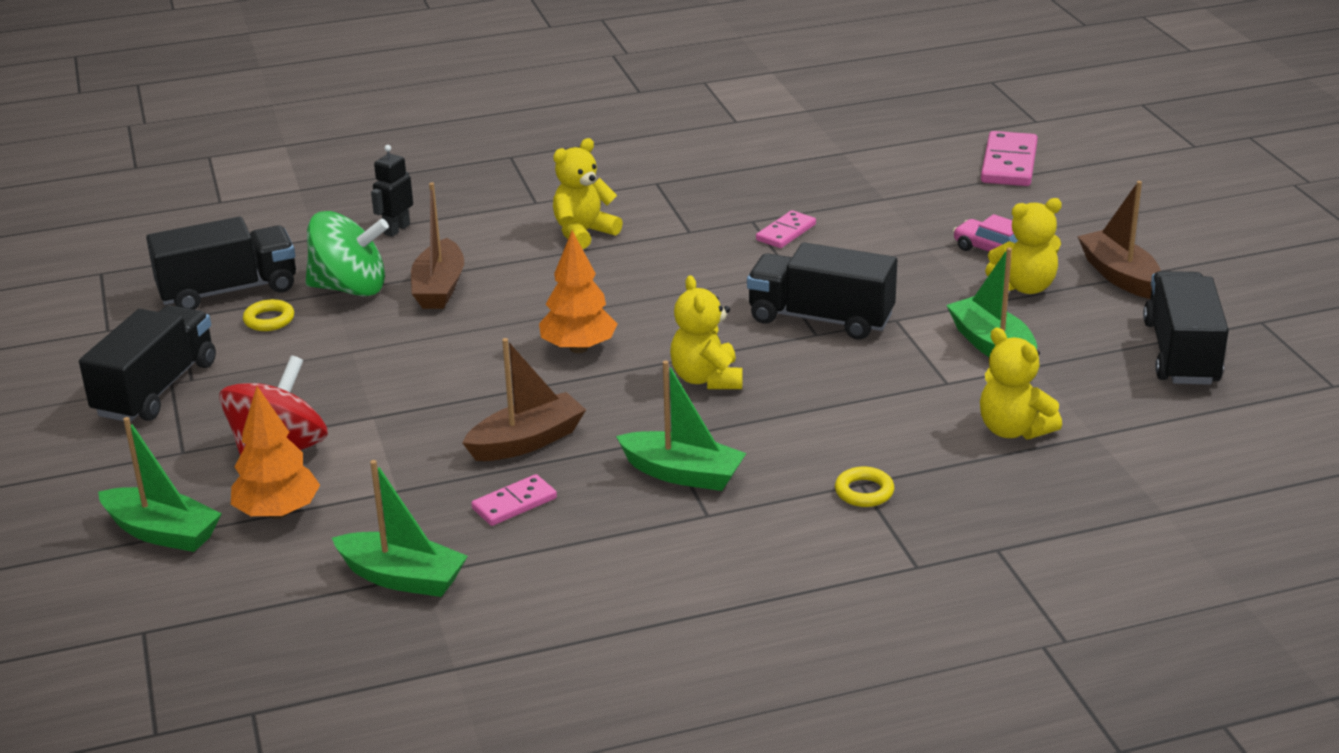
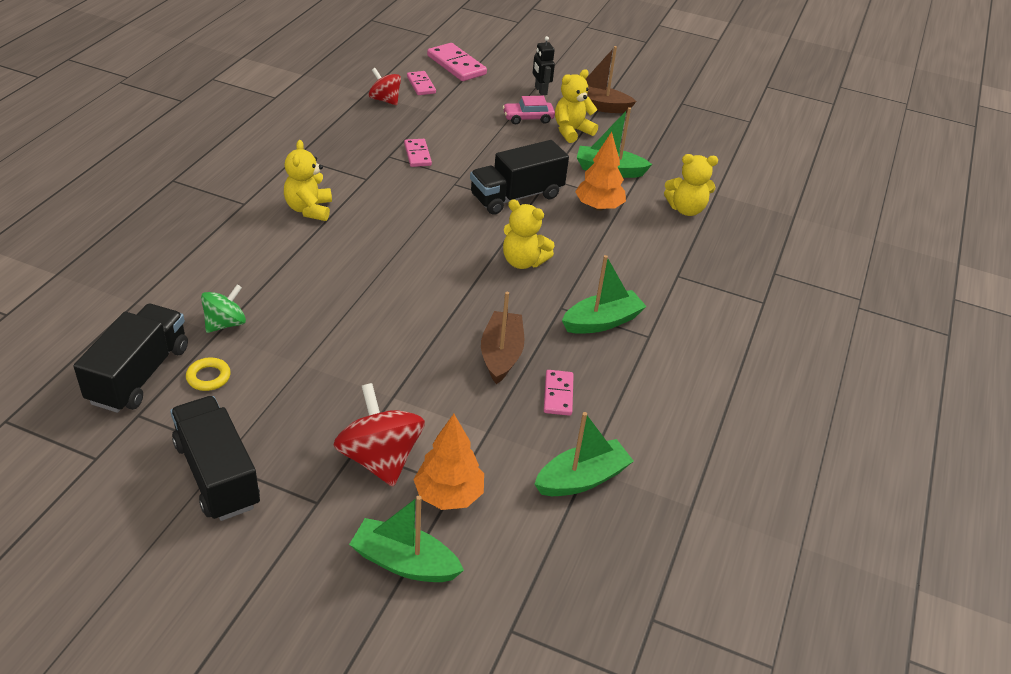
camera: 55 degrees left, 10 degrees up
green boat [98,417,222,552] -> green boat turned 135 degrees counterclockwise [349,496,464,582]
green spinning top [305,211,389,297] -> green spinning top [201,284,246,333], size x0.62
black robot [371,145,413,237] -> black robot moved to [533,36,555,96]
brown boat [411,182,464,309] -> none
orange tree [539,231,617,353] -> orange tree moved to [575,132,626,211]
yellow ring [835,467,894,507] -> none
yellow teddy bear [985,198,1062,294] -> yellow teddy bear turned 150 degrees counterclockwise [555,69,598,143]
black truck [1143,271,1229,385] -> none
none -> red spinning top [369,68,401,105]
none -> pink domino [407,71,436,95]

